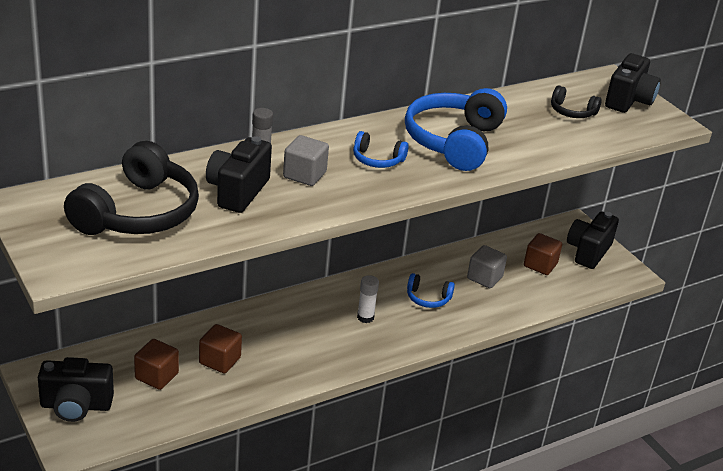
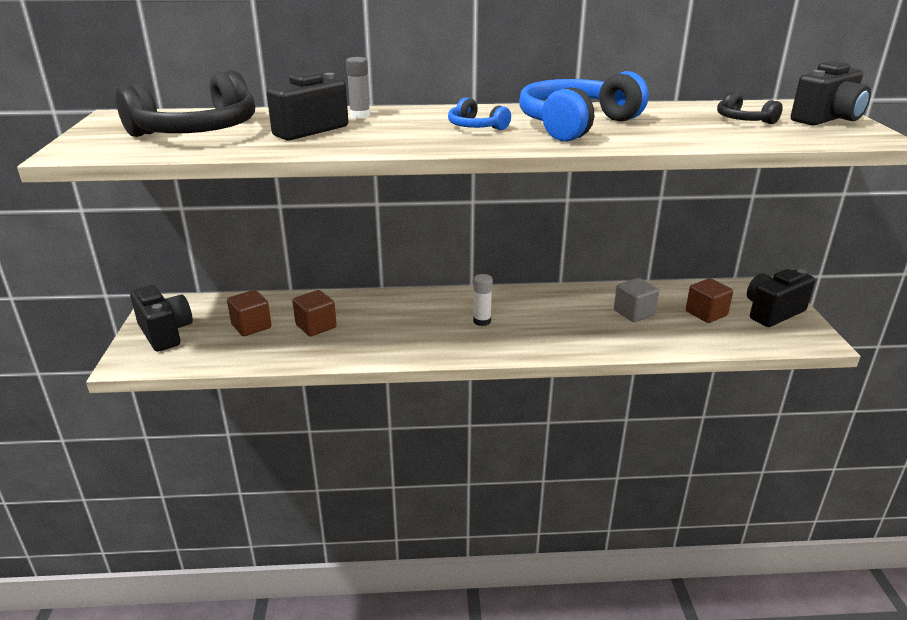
camera: 30 degrees right, 5 degrees down
black camera [38,357,114,422] -> black camera turned 150 degrees counterclockwise [130,285,193,352]
grey cube [283,135,329,186] -> none
blue headphones [407,273,455,308] -> none

